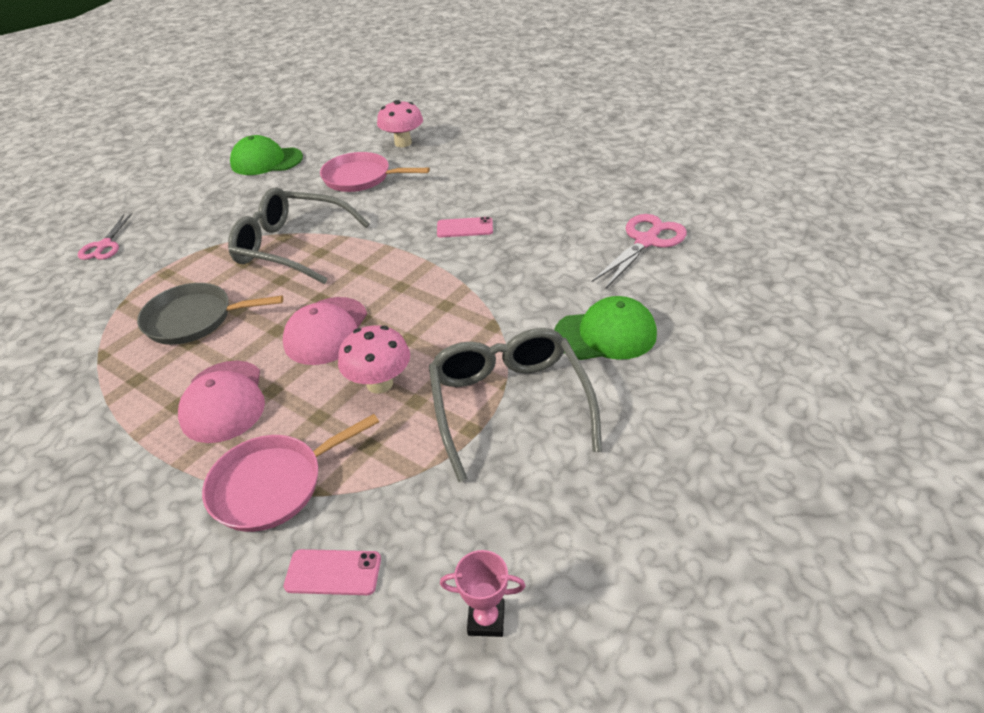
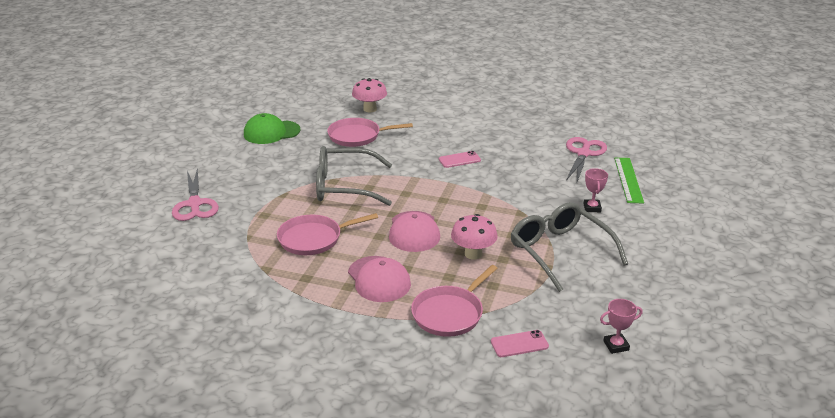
camera: 20 degrees left, 10 degrees down
pink scissors [78,213,132,260] -> pink scissors [172,168,219,221], size x1.50
grey pan [137,283,283,345] -> pink pan [277,213,378,255]
green cap [554,296,657,360] -> pink trophy [583,168,608,212]
none -> green ruler [614,158,644,203]

